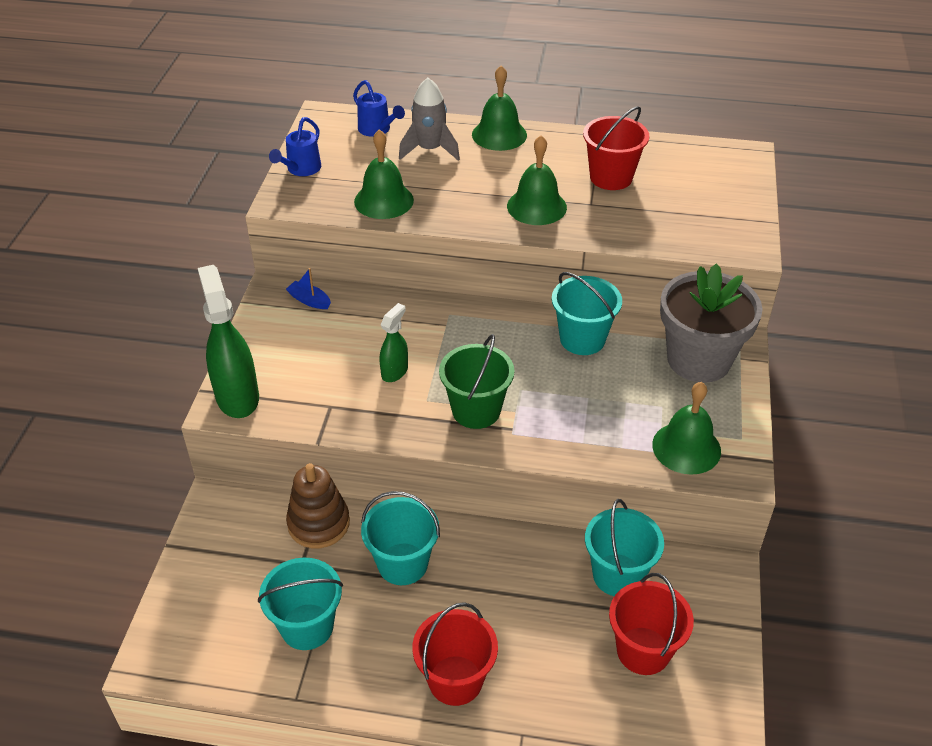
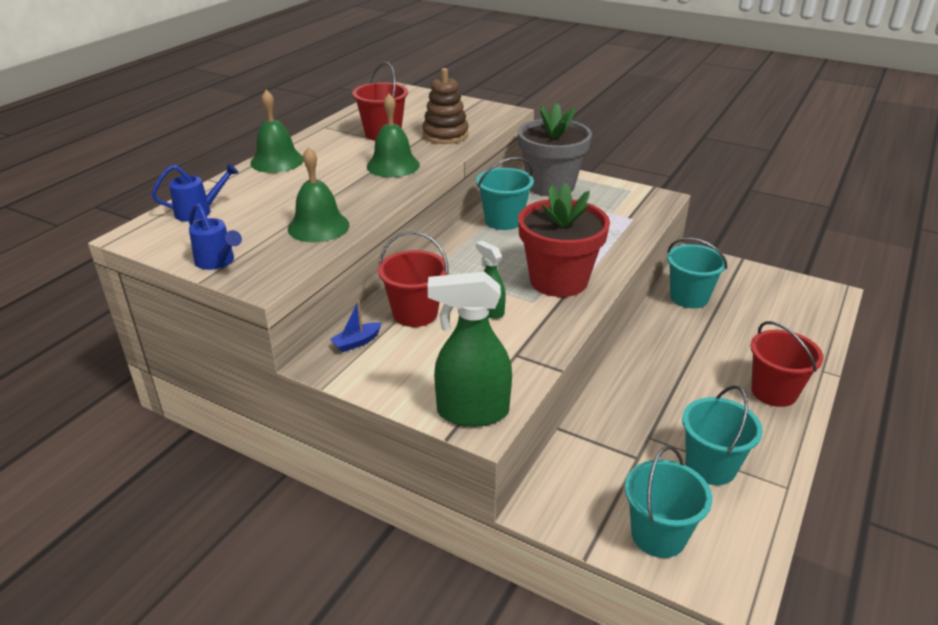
camera: 70 degrees left, 10 degrees down
brown stacking toy [286,463,350,548] -> brown stacking toy moved to [422,68,469,144]
turquoise bucket [361,491,440,585] -> turquoise bucket moved to [625,446,712,558]
grey rocket [399,78,460,161] -> none
green bucket [439,334,515,429] -> red flower pot [518,183,610,297]
red bucket [609,573,694,675] -> red bucket moved to [378,231,449,327]
green bell [652,382,721,475] -> none

